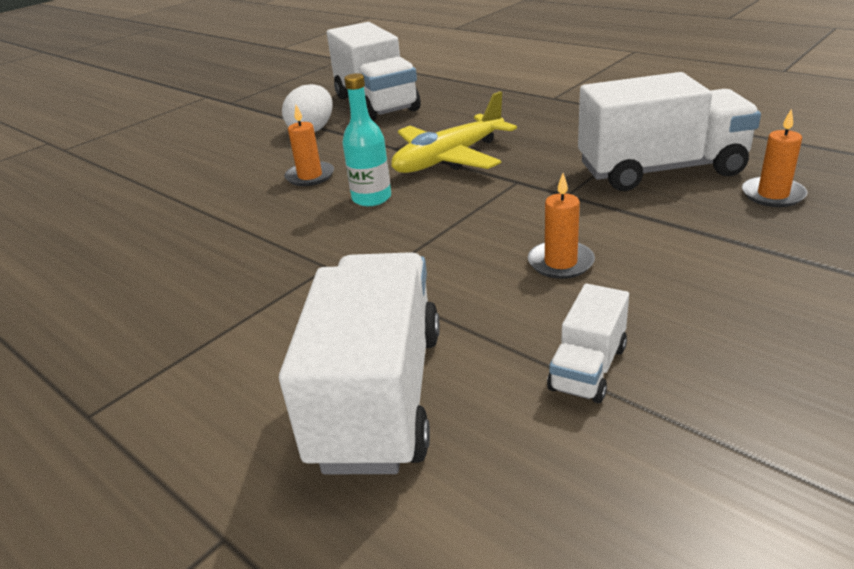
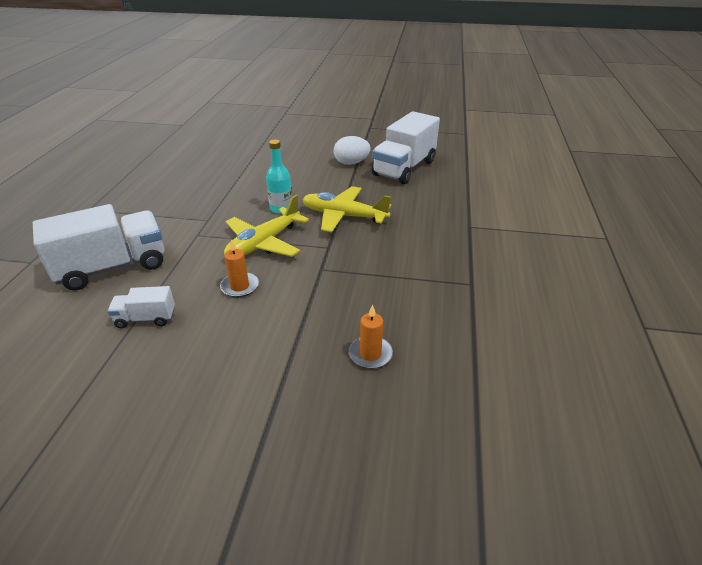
camera: 55 degrees right, 5 degrees up
orange candle [284,105,334,186] -> none
white truck [578,72,761,191] -> none
none -> yellow plane [224,195,309,257]

